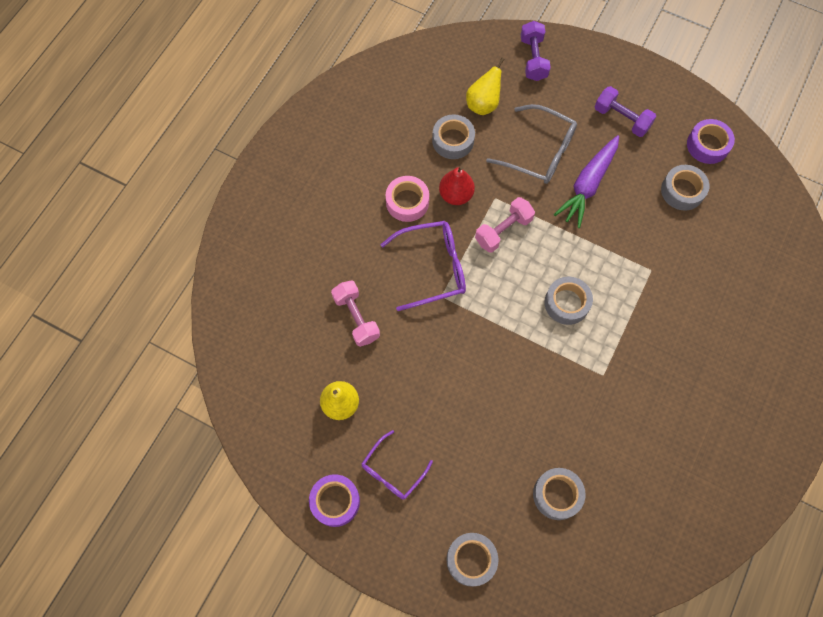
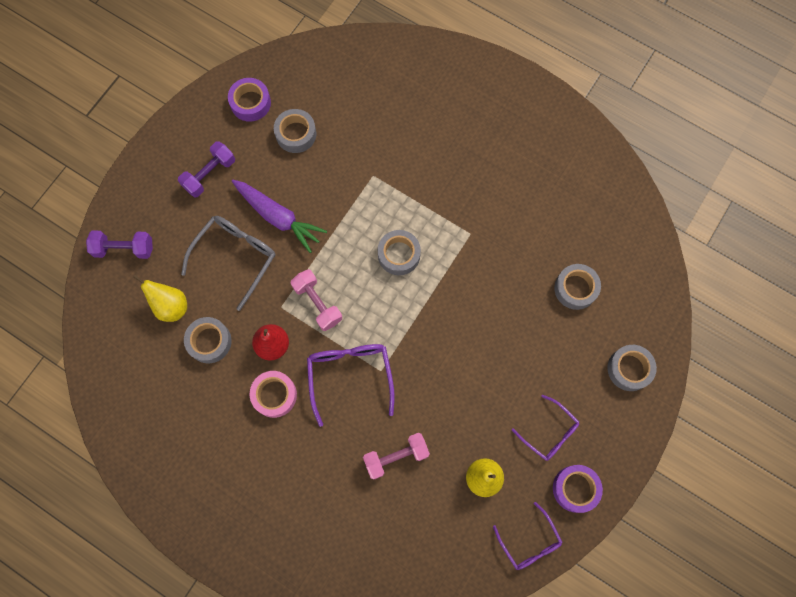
camera: 85 degrees left, 5 degrees up
none -> purple glasses [493,502,563,570]

